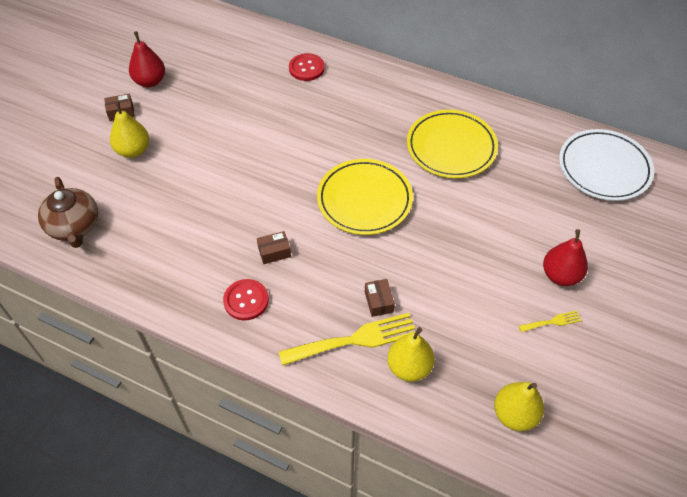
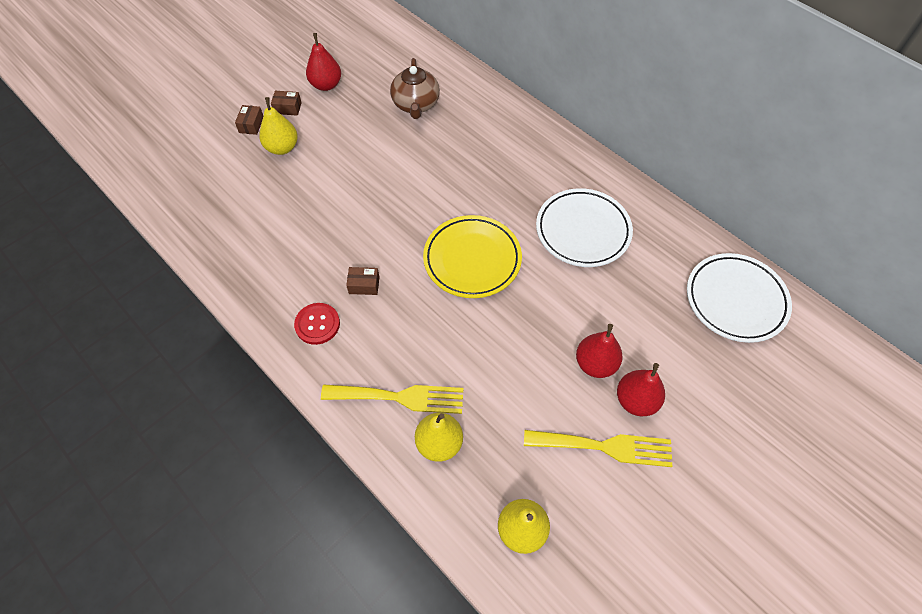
camera: 20 degrees right, 5 degrees up
brown teapot [38,177,98,248] -> brown teapot moved to [390,58,440,119]
red button [289,53,325,81] -> none
brown box [365,279,395,317] -> brown box moved to [235,105,263,135]
yellow plate [407,110,498,178] -> white plate [536,188,633,267]
yellow fork [519,311,582,332] -> yellow fork [524,430,673,467], size x2.14
none -> red pear [576,324,623,378]

